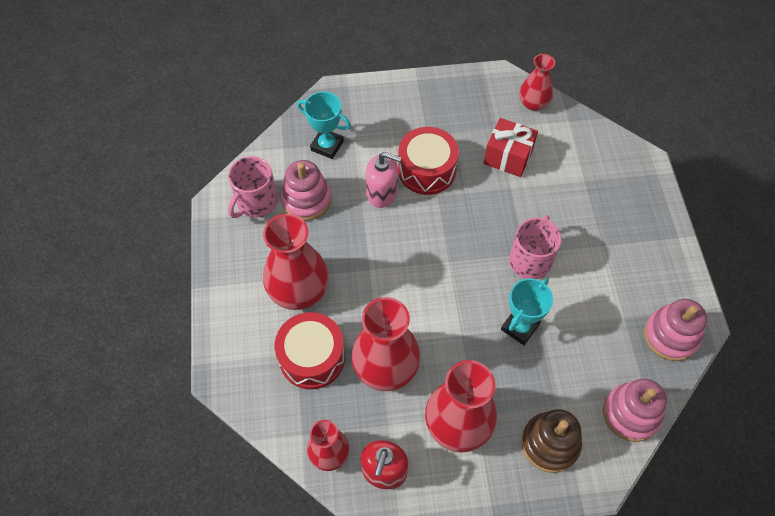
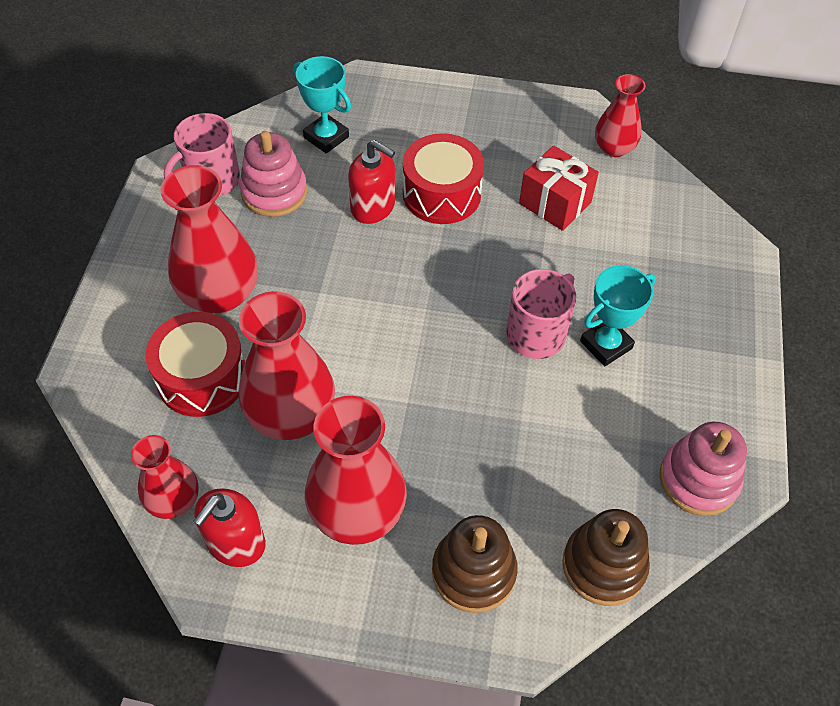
camera: 15 degrees right, 5 degrees down
pink soap dispenser [366,152,402,208] -> red soap dispenser [348,140,395,224]
turquoise trophy [501,278,553,345] -> turquoise trophy moved to [580,265,656,366]
pink stacking toy [603,379,667,442] -> brown stacking toy [562,509,650,606]

